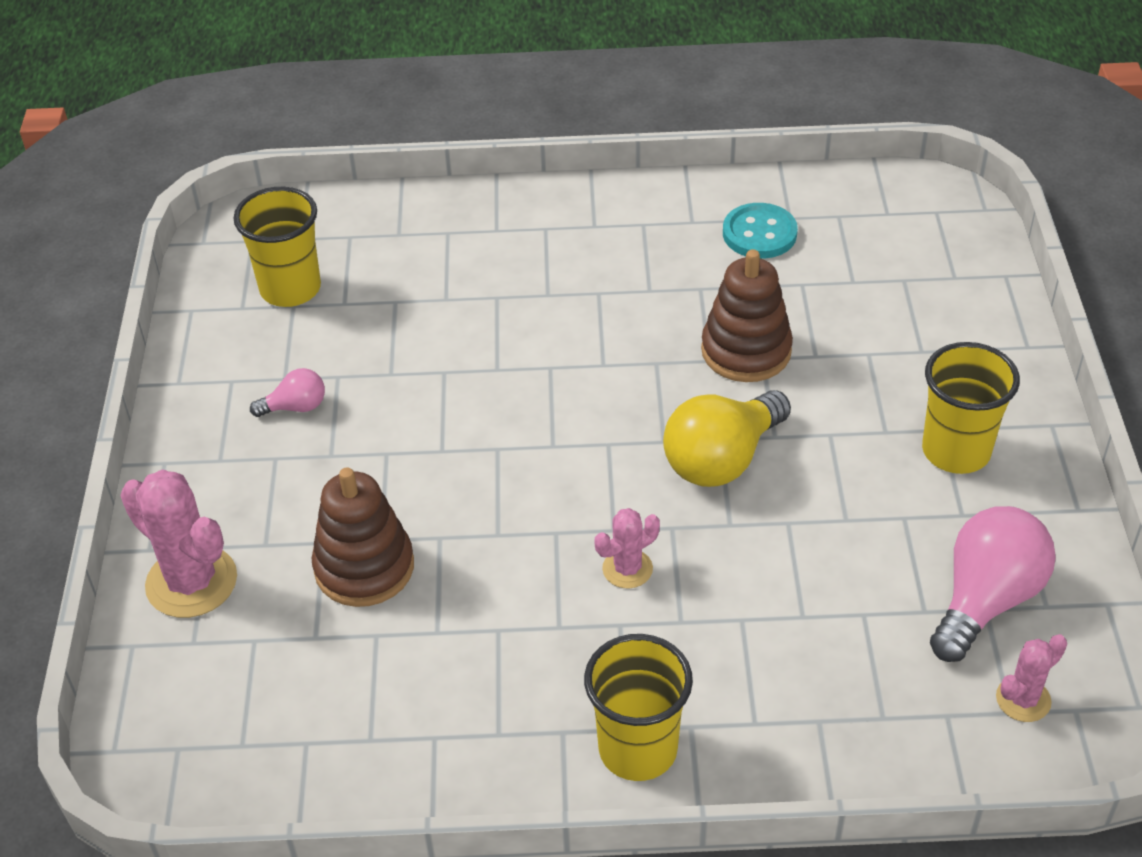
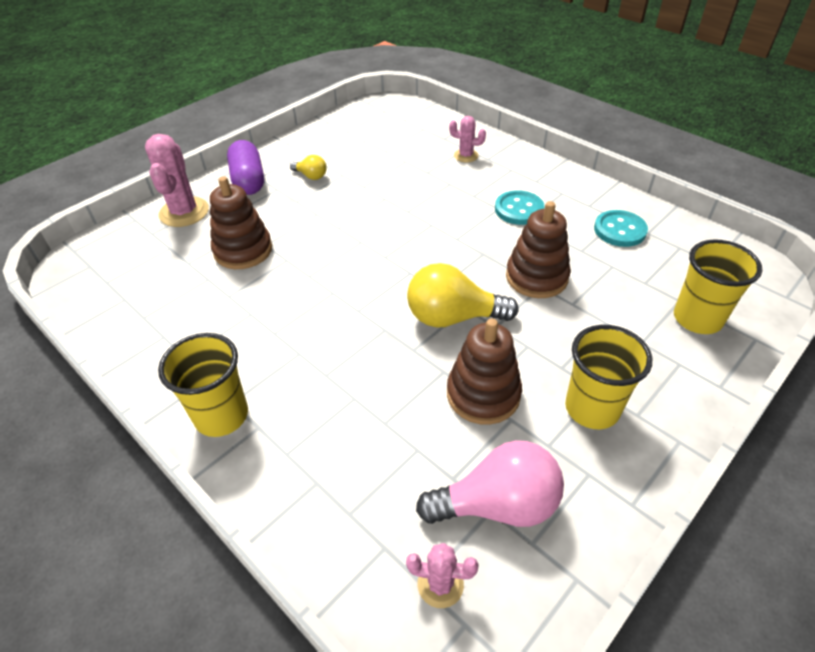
camera: 45 degrees right, 0 degrees up
yellow cup [233,187,321,307] -> yellow cup moved to [674,239,762,334]
pink light bulb [250,368,325,417] -> yellow light bulb [290,155,327,180]
pink cactus [595,508,660,588] -> pink cactus moved to [449,116,486,162]
none -> purple capsule [227,140,264,195]
none -> brown stacking toy [447,318,522,425]
none -> turquoise button [495,190,545,225]

